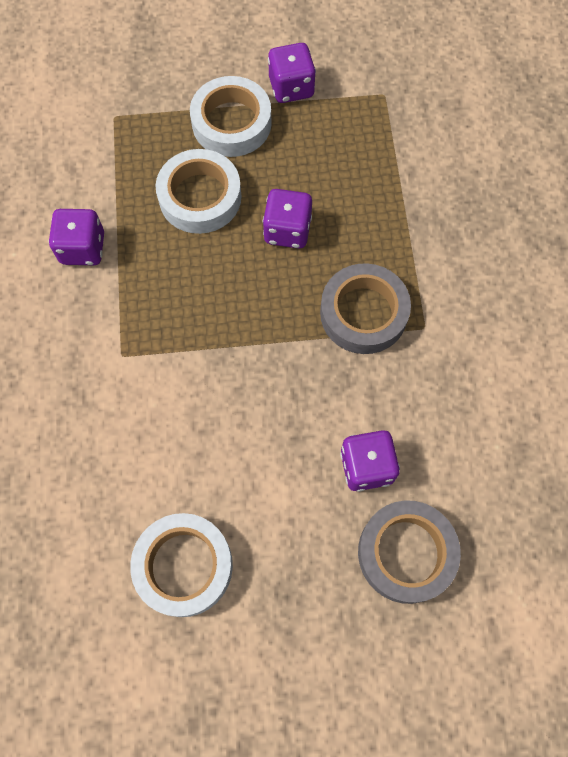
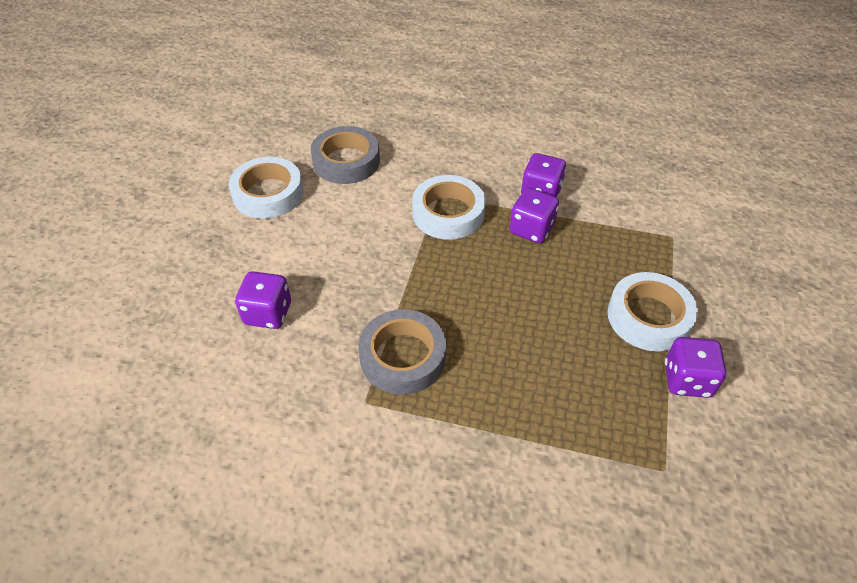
camera: 110 degrees right, 20 degrees down
white tape [156,149,242,234] -> white tape moved to [412,175,486,240]
purple dice [263,189,312,249] -> purple dice moved to [510,188,559,243]
grey tape [358,500,461,604] -> grey tape moved to [311,126,380,184]

